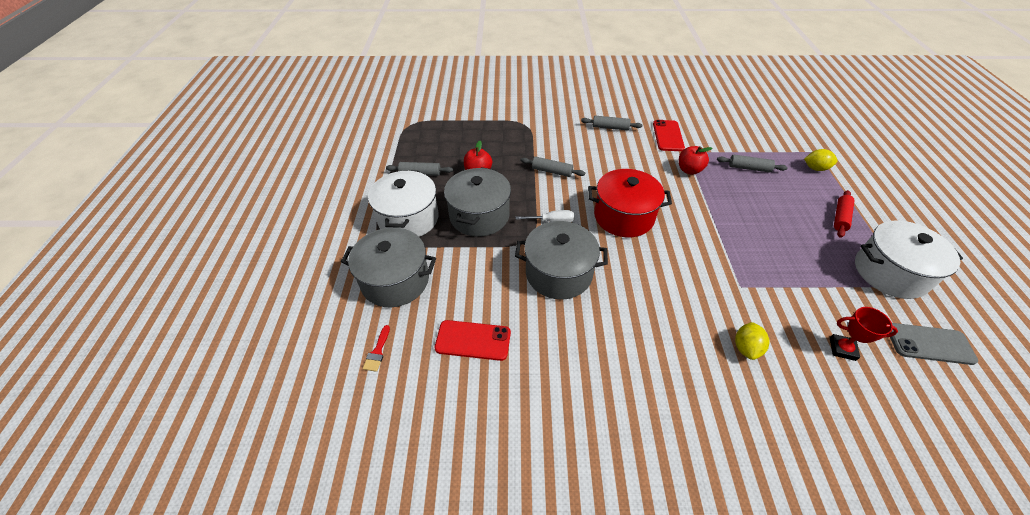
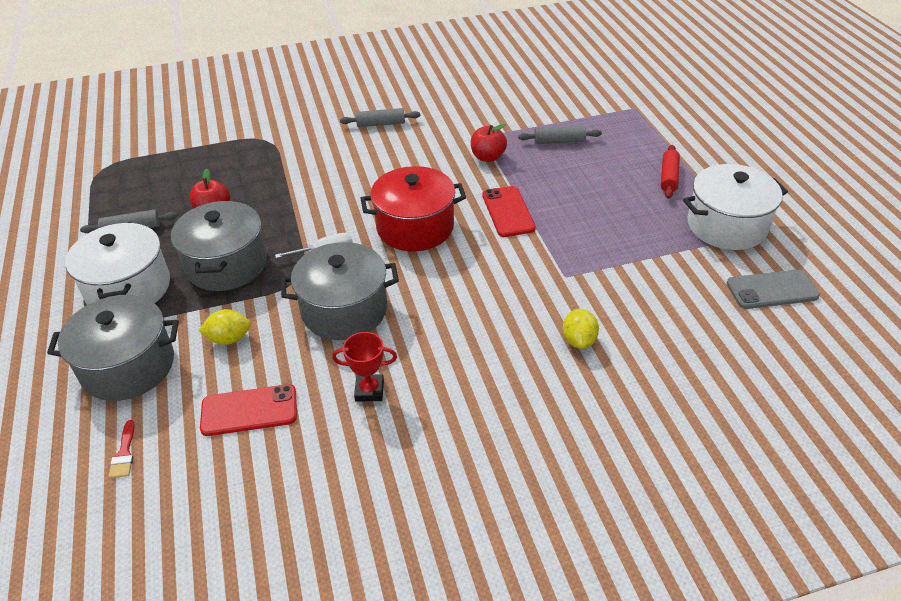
camera: 15 degrees left, 5 degrees down
grey rolling pin [520,157,585,177] -> none
red phone [653,120,685,151] -> red phone moved to [483,186,536,237]
yellow lemon [804,149,838,171] -> yellow lemon moved to [199,309,251,345]
red trophy [830,307,898,361] -> red trophy moved to [332,332,397,402]

